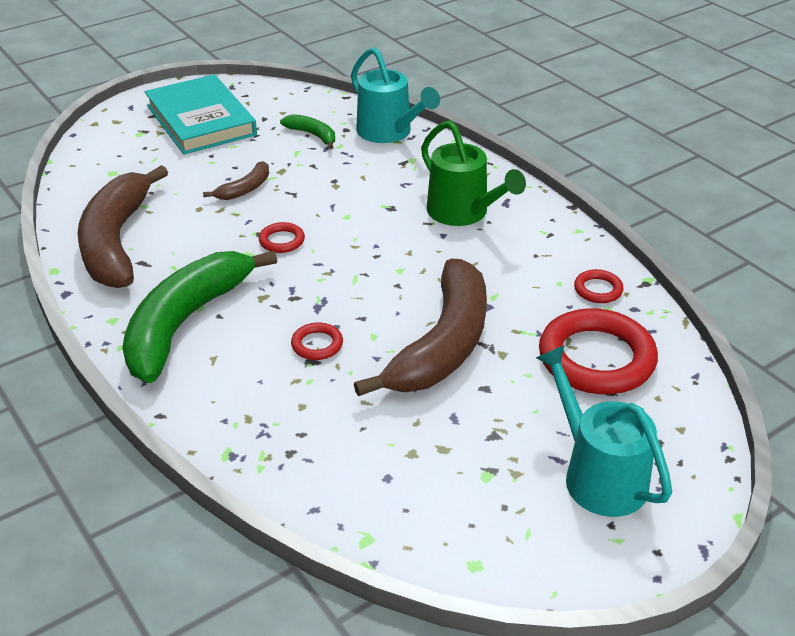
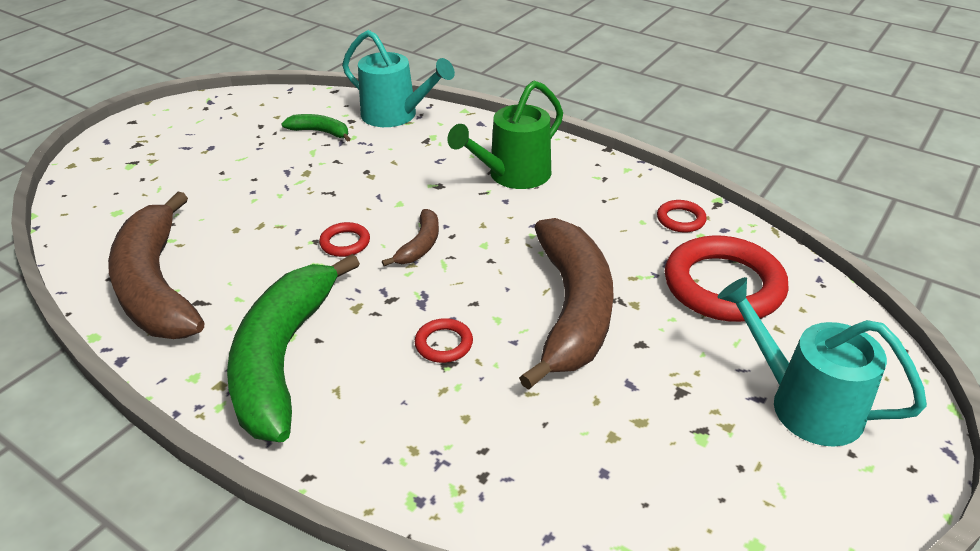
camera: 20 degrees left, 0 degrees up
turquoise book [145,74,257,154] -> none
brown banana [203,161,269,200] -> brown banana moved to [382,209,439,266]
green watering can [421,120,526,226] -> green watering can turned 105 degrees clockwise [447,81,563,189]

